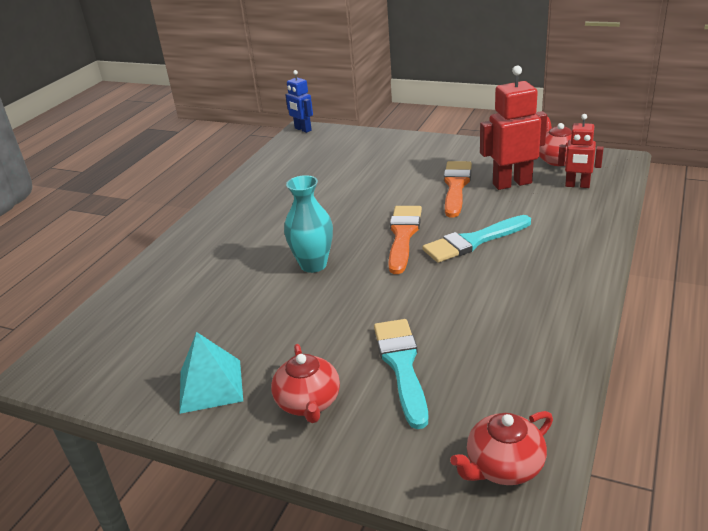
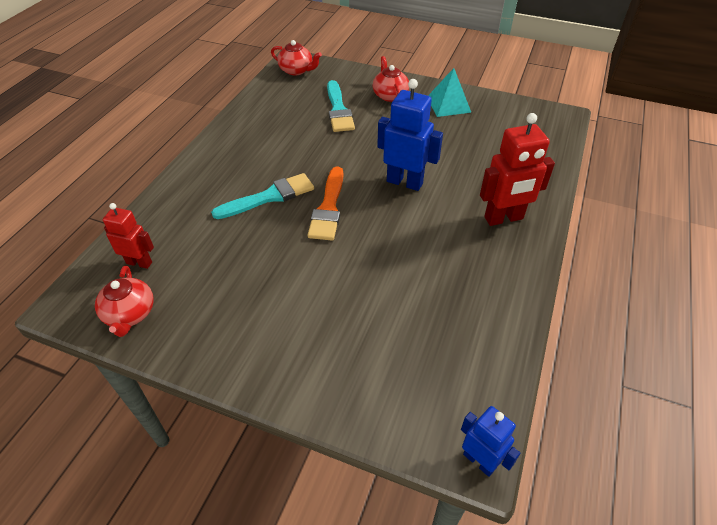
camera: 175 degrees right, 15 degrees up
turquoise vase [284,175,333,273] -> blue robot [377,79,443,191]
orange brush [444,161,472,218] -> none
red teapot [450,411,553,485] -> red teapot turned 60 degrees clockwise [271,40,322,76]
red robot [480,66,547,190] -> red robot moved to [480,113,555,226]

